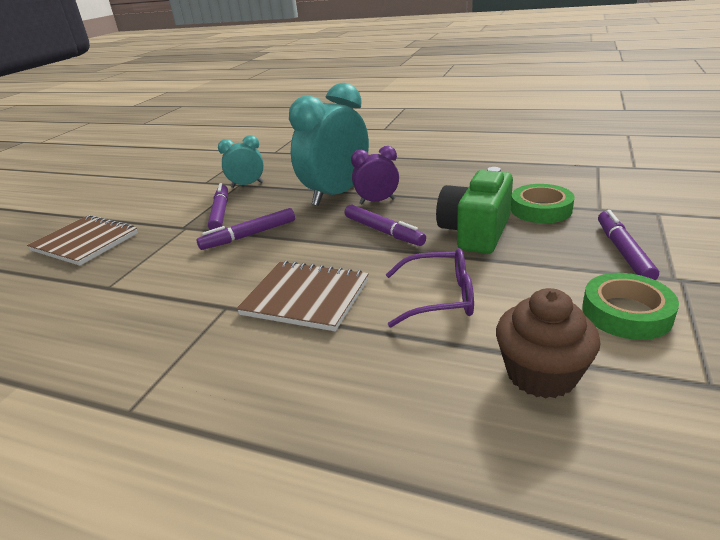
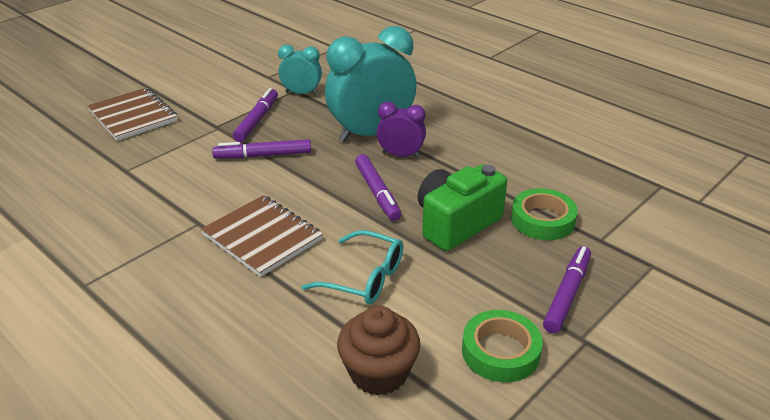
camera: 20 degrees right, 5 degrees up
purple glasses [386,248,474,327] -> turquoise glasses [302,230,403,304]

